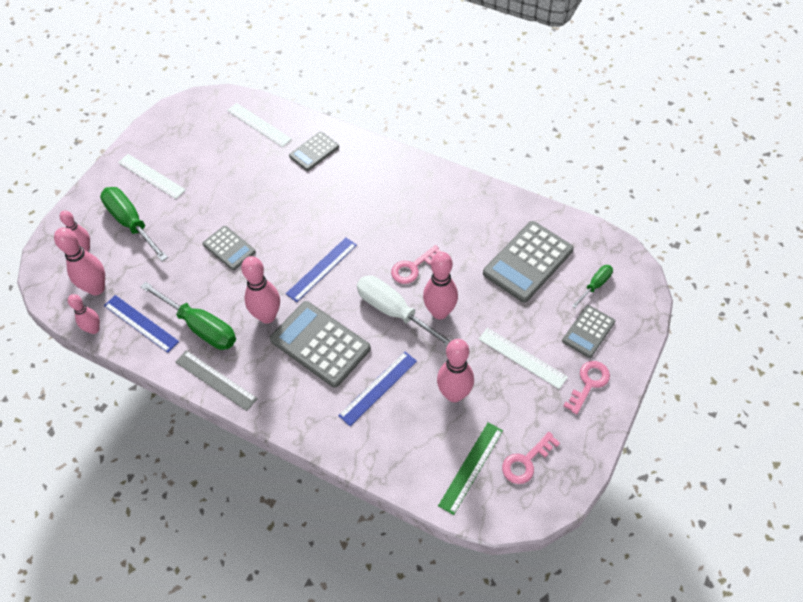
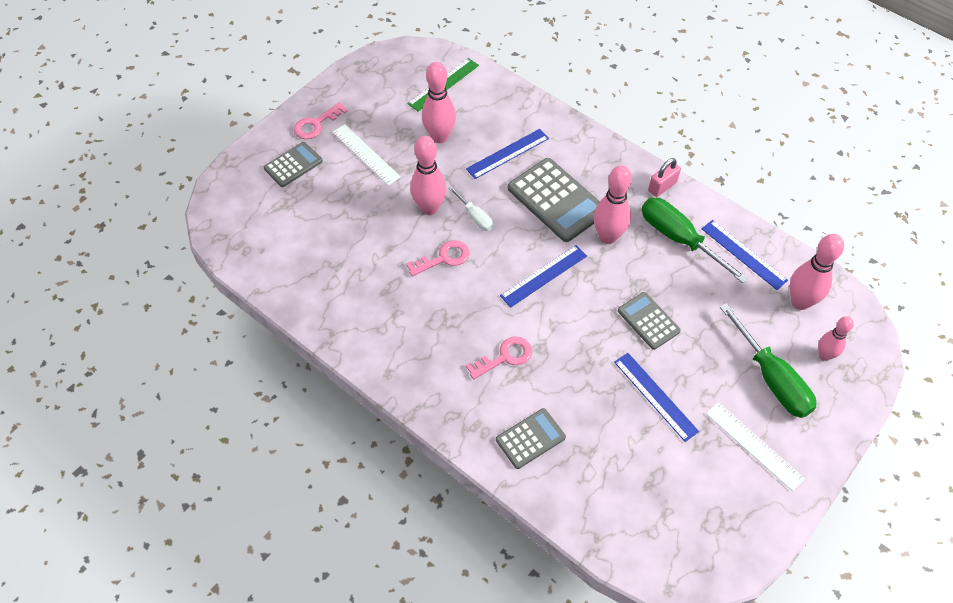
camera: 170 degrees left, 0 degrees up
pink bowling pin [68,294,100,334] -> none
grey ruler [175,350,258,411] -> pink padlock [648,158,681,197]
white ruler [227,103,292,147] -> none
white screwdriver [357,276,452,346] -> white screwdriver [449,186,493,231], size x0.53
grey calculator [483,221,574,303] -> none
pink key [502,432,560,484] -> pink key moved to [466,336,532,379]
green screwdriver [572,265,613,308] -> none
none -> blue ruler [614,353,699,442]

